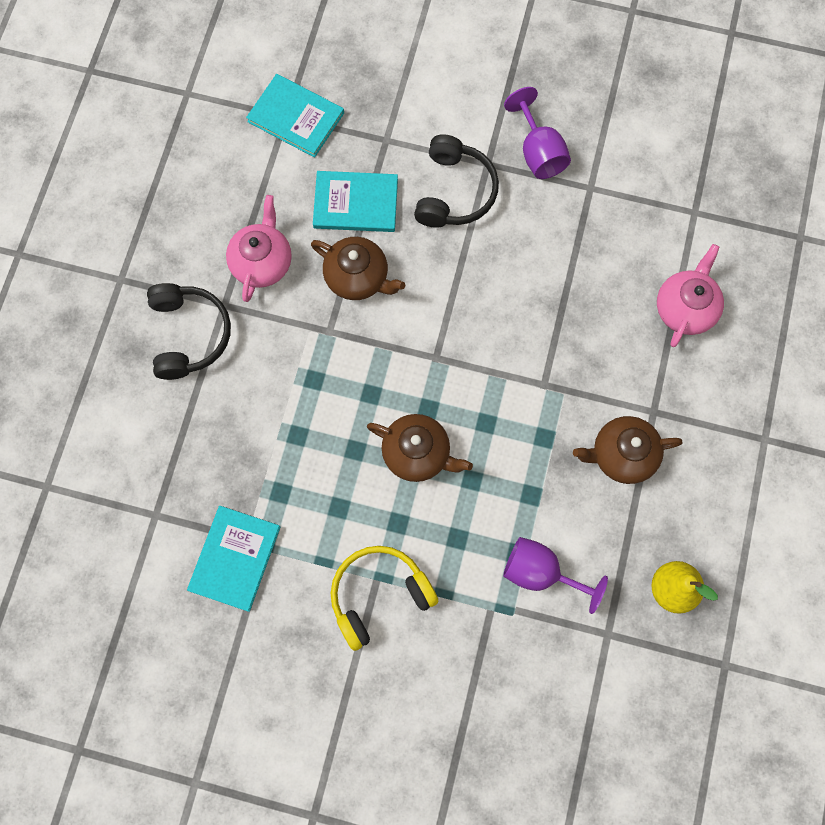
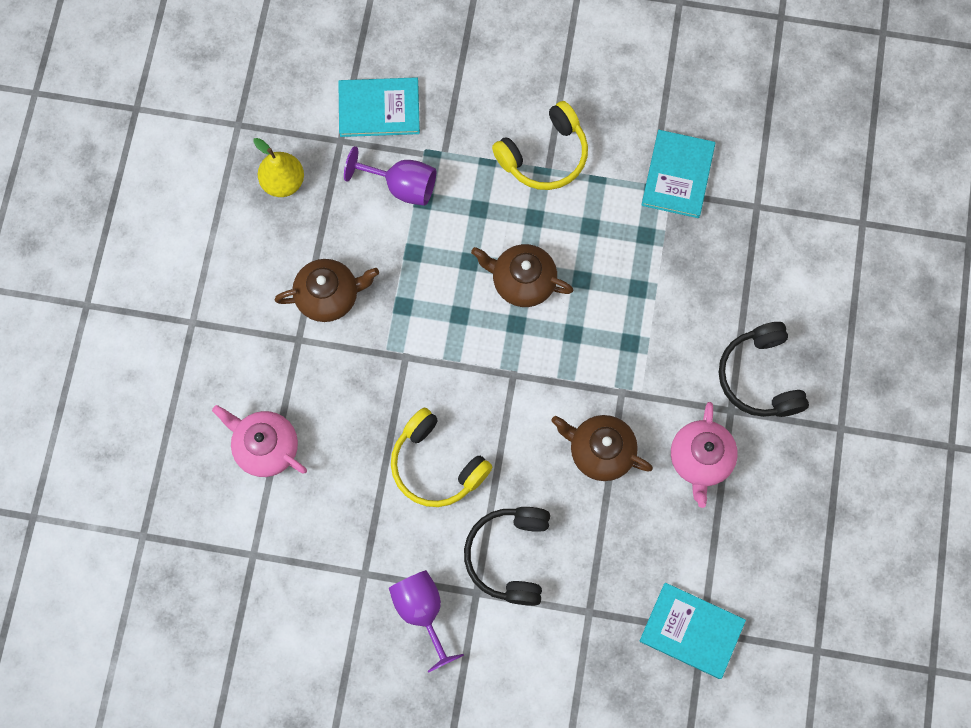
camera: 175 degrees right, 0 degrees up
turquoise book [313,171,398,232] -> turquoise book moved to [338,77,420,137]
pink teapot [657,244,724,347] -> pink teapot turned 105 degrees clockwise [212,405,307,477]
none -> yellow headphones [391,408,492,507]

